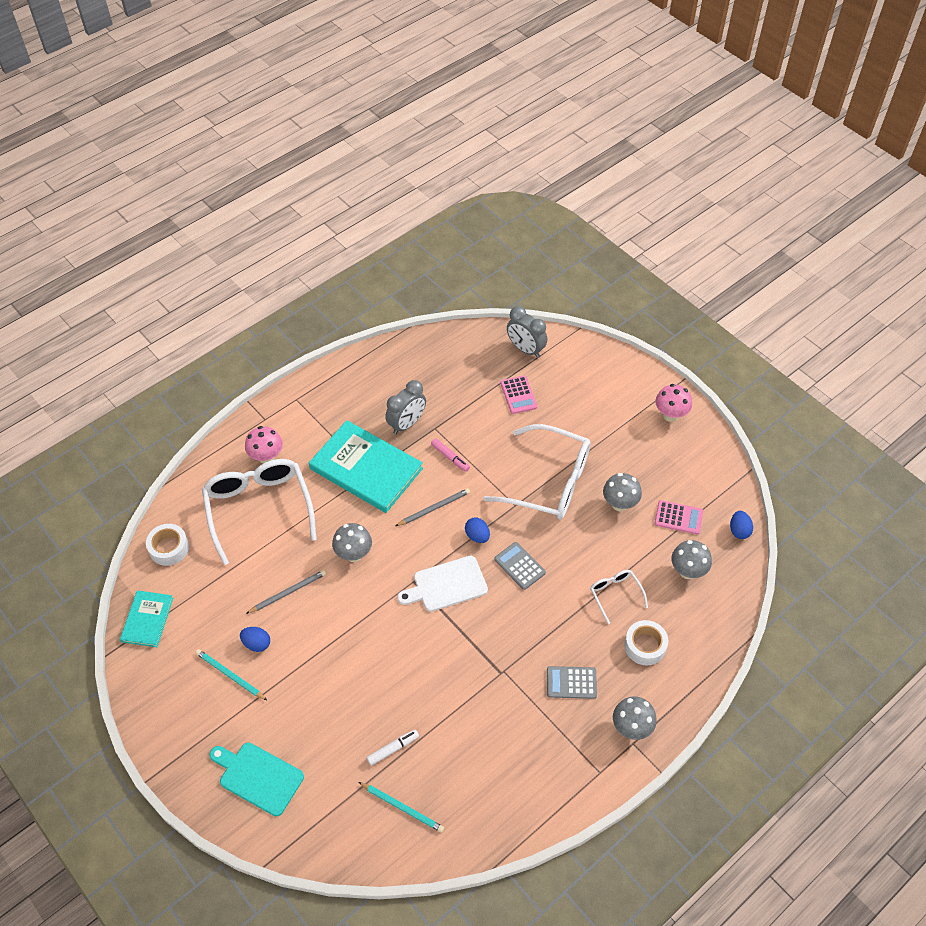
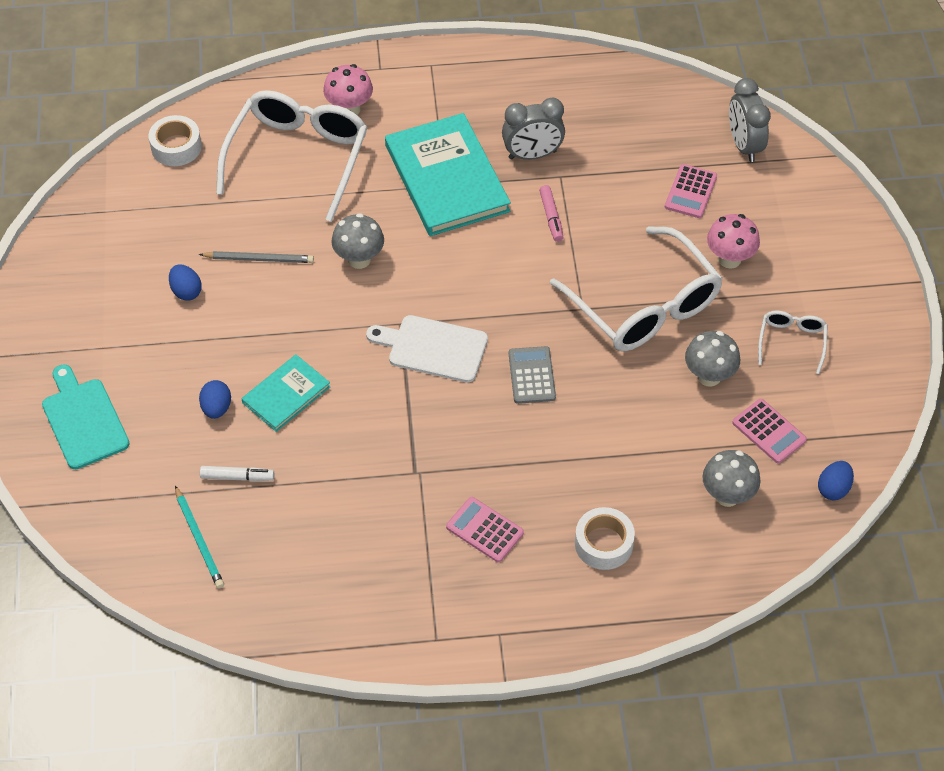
camera: 35 degrees right, 0 degrees up
turquoise book [120,590,173,647] -> turquoise book moved to [242,355,331,432]
turquoise pencil [195,649,267,700] -> none
grey pencil [396,488,470,526] -> none
blue egg [465,517,490,543] -> blue egg moved to [199,380,231,419]
grey calculator [547,666,597,699] -> pink calculator [446,497,524,562]
white glasses [590,570,648,624] -> white glasses moved to [758,310,828,374]
grey mushroom [613,696,657,740] -> none
pink mushroom [655,384,692,422] -> pink mushroom moved to [707,214,760,268]

